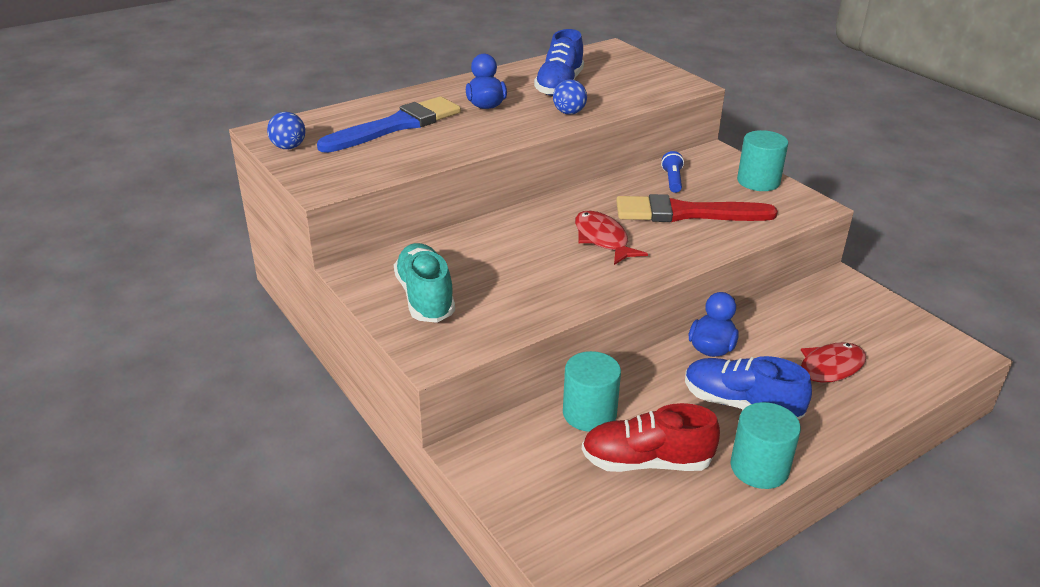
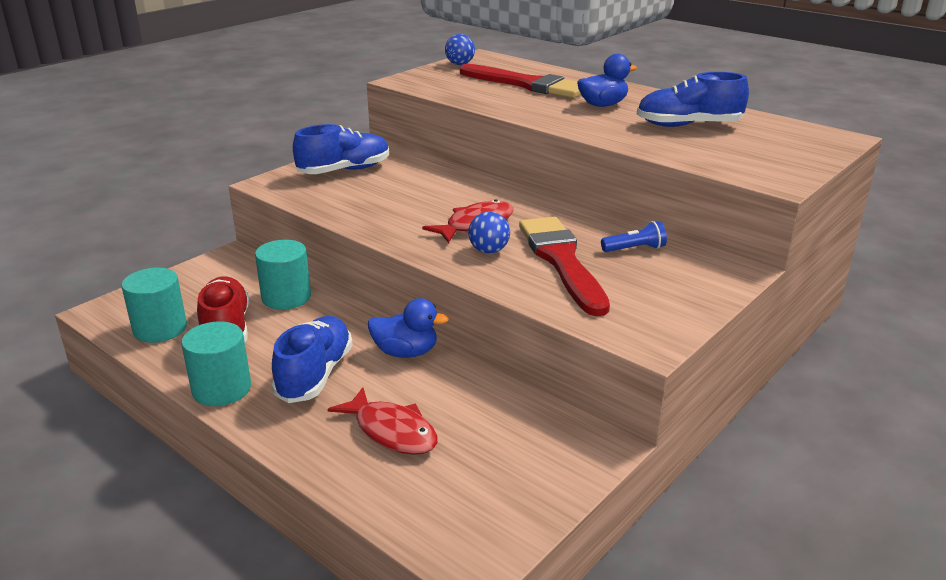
camera: 75 degrees right, 5 degrees down
blue brush [317,96,461,153] -> red brush [460,64,581,98]
turquoise shoe [394,243,455,323] -> blue shoe [293,124,389,174]
blue ball [553,80,587,115] -> blue ball moved to [468,212,510,253]
turquoise cylinder [737,130,788,191] -> turquoise cylinder moved to [121,268,187,343]

